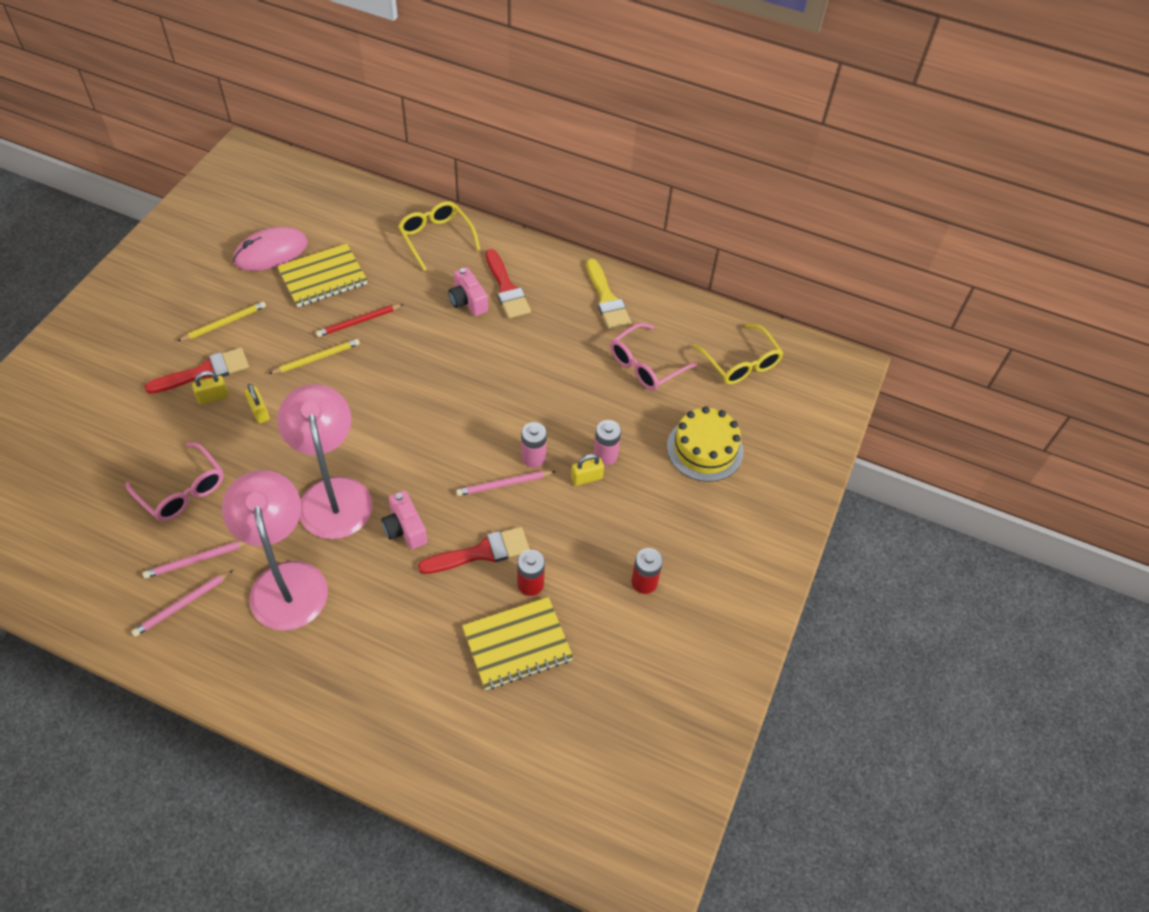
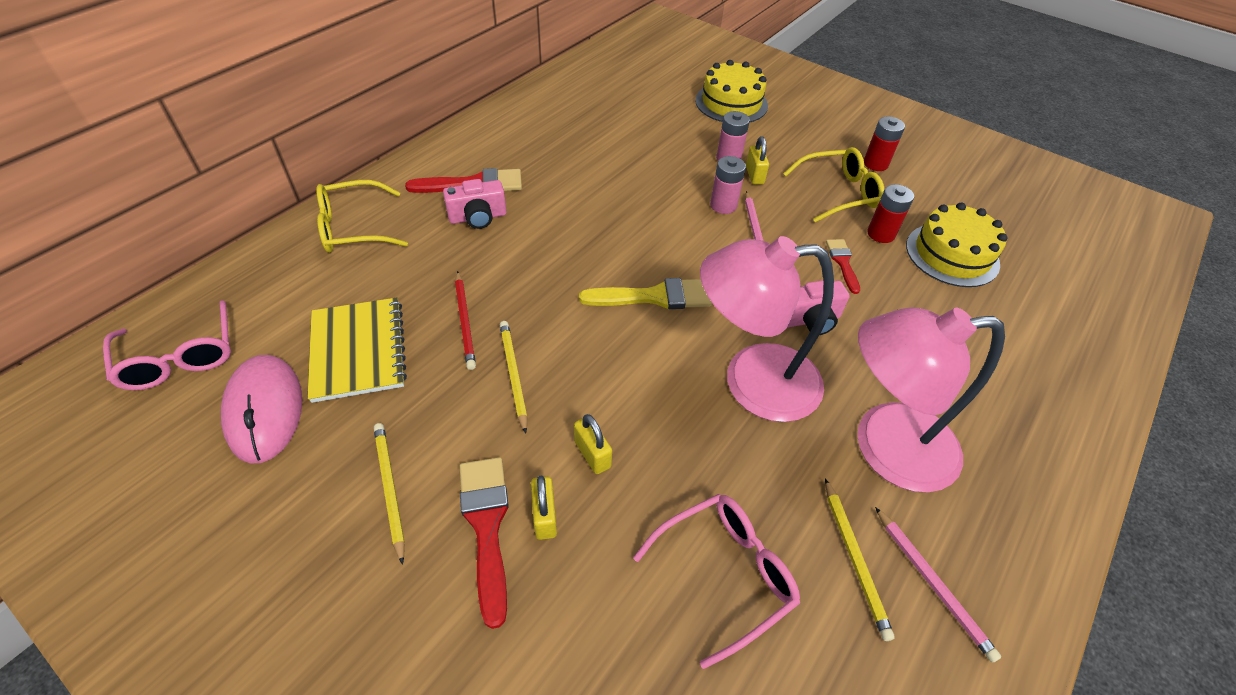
camera: 75 degrees left, 5 degrees down
pink pencil [143,541,247,579] -> yellow pencil [825,478,895,641]
yellow padlock [244,384,270,423] -> yellow padlock turned 75 degrees clockwise [574,414,612,474]
red brush [418,527,530,574] -> red brush [826,239,860,294], size x0.60
yellow notebook [462,597,573,690] -> yellow cake [906,203,1008,287]
yellow brush [586,259,631,329] -> yellow brush moved to [579,278,712,309]
pink glasses [610,323,697,390] -> pink glasses moved to [103,300,231,390]
yellow glasses [693,324,783,384] -> yellow glasses moved to [783,147,885,222]

